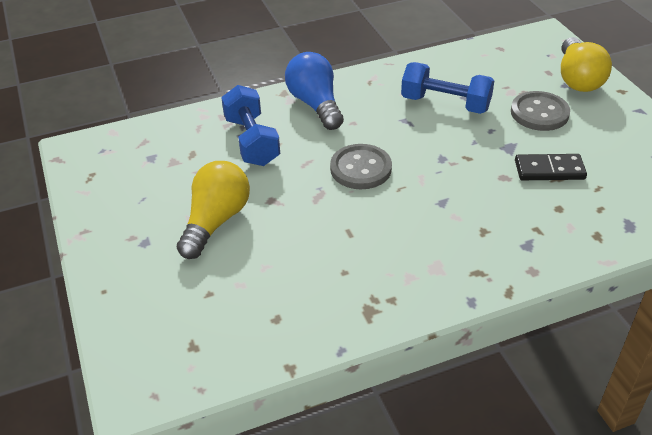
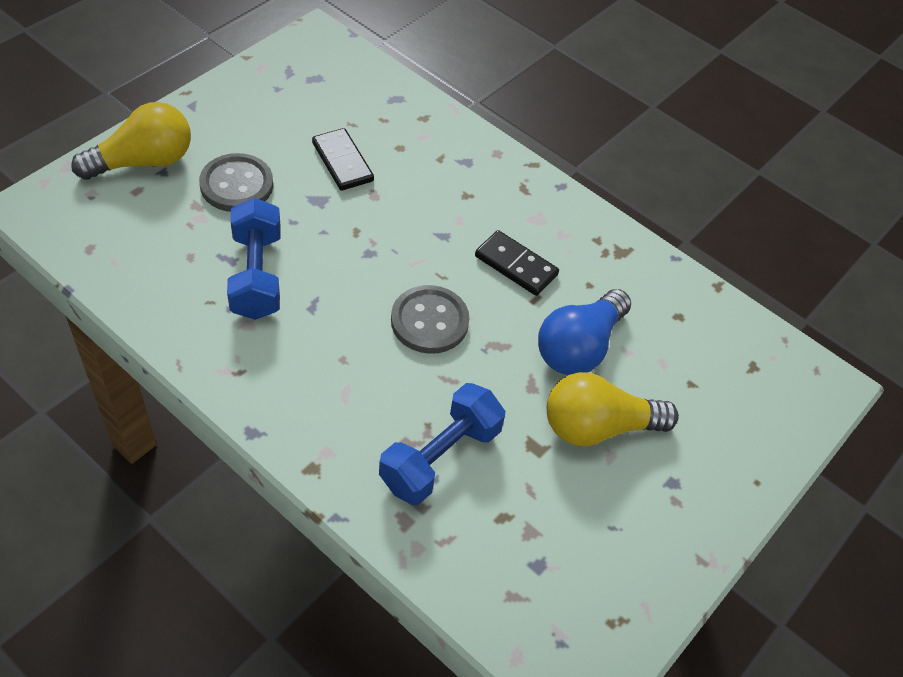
camera: 125 degrees left, 10 degrees up
blue light bulb [285,52,344,130] -> blue light bulb moved to [538,289,631,375]
none -> black domino [475,230,559,296]

